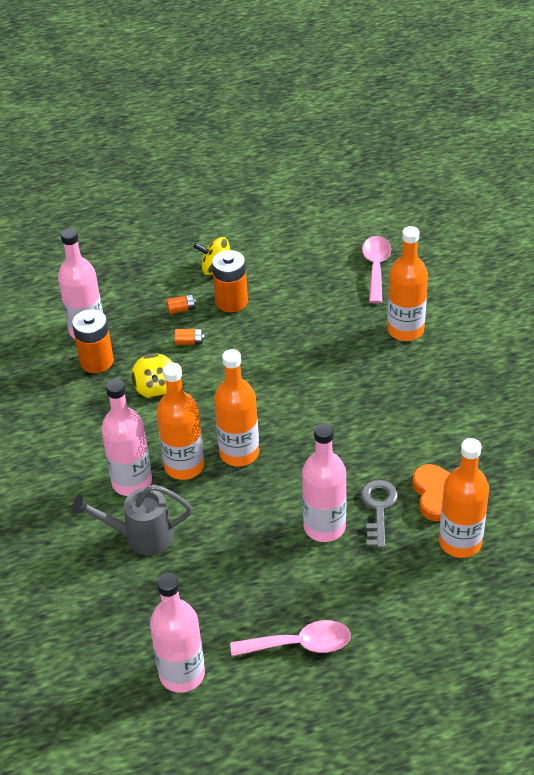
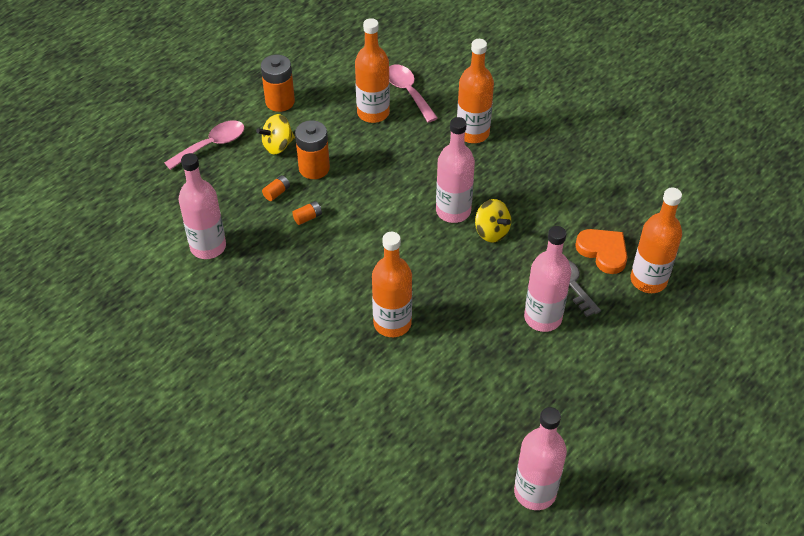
camera: 35 degrees left, 5 degrees up
orange battery [72,309,114,373] -> orange battery moved to [261,55,295,112]
grey watering can [72,484,192,555] -> none
pink bottle [101,379,152,496] -> pink bottle moved to [436,117,475,223]
yellow spinning top [131,353,173,399] -> yellow spinning top moved to [475,199,511,242]
orange bottle [214,349,259,467] -> orange bottle moved to [355,18,390,123]
pink spoon [230,620,351,657] -> pink spoon moved to [164,120,244,170]

